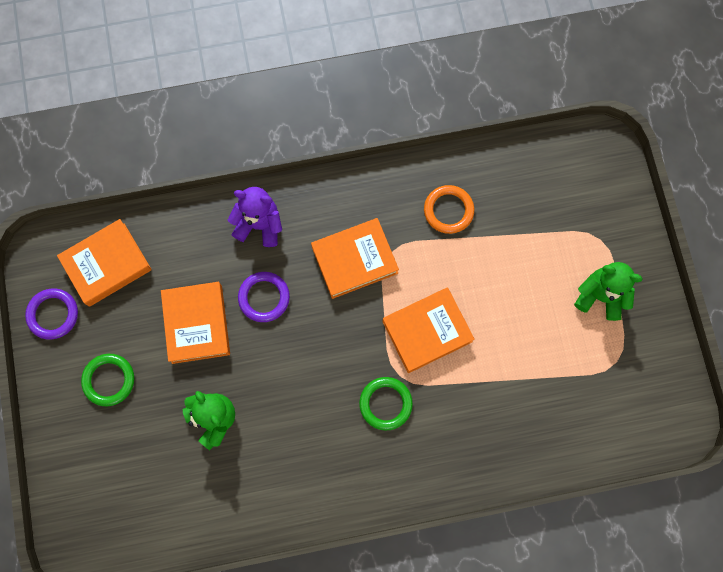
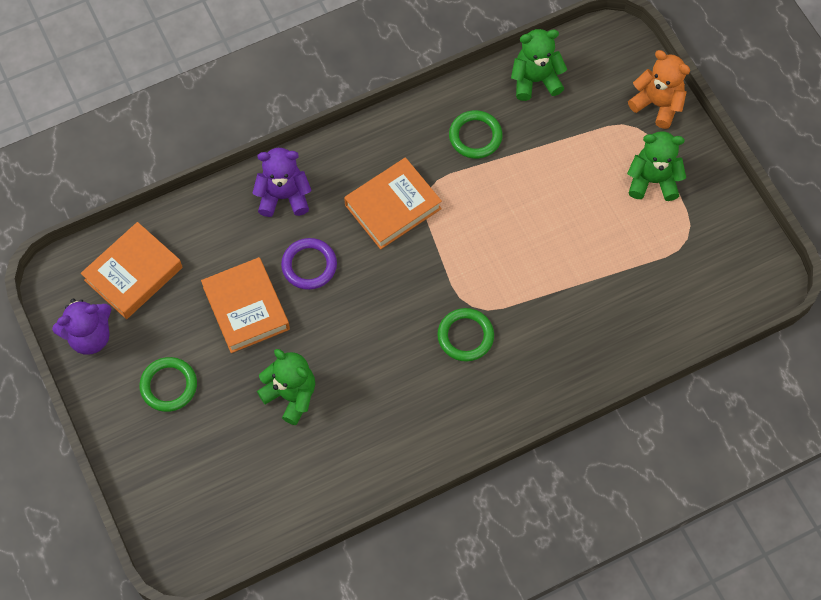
camera: 15 degrees left, 10 degrees down
purple ring [25,288,78,340] -> purple teddy bear [52,298,111,354]
orange book [382,288,475,373] -> none
orange ring [424,185,474,234] -> green ring [449,110,503,159]
none -> green teddy bear [511,29,567,101]
none -> orange teddy bear [628,50,690,129]

